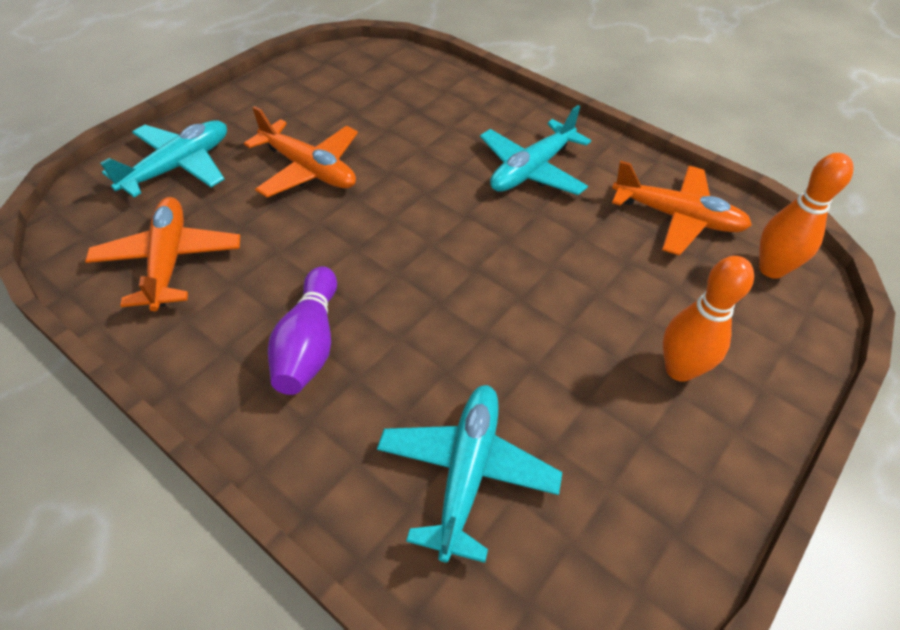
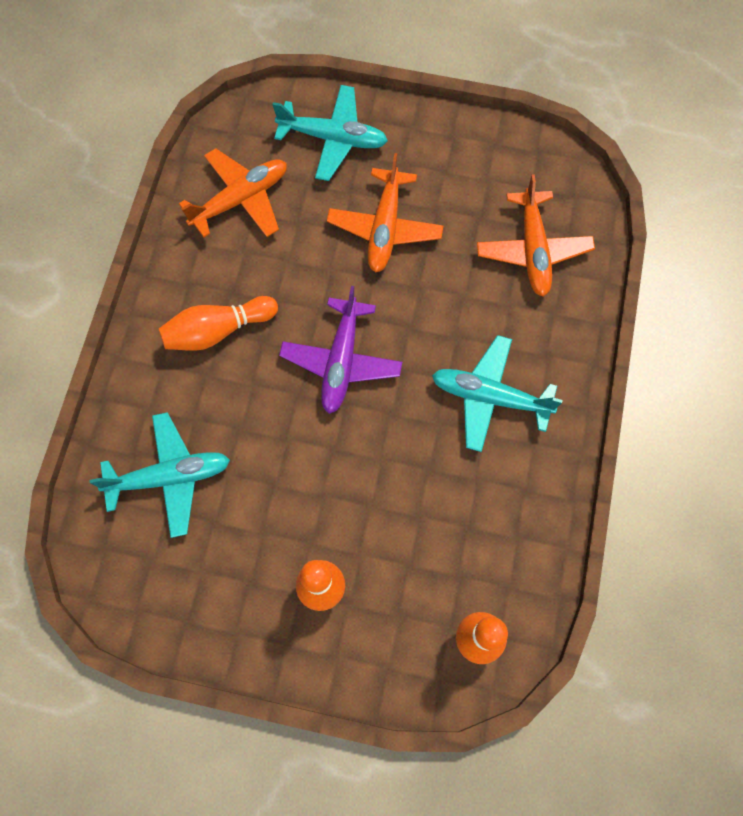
camera: 65 degrees right, 20 degrees up
purple bowling pin [268,266,337,395] -> orange bowling pin [159,296,278,351]
orange plane [612,161,752,256] -> orange plane moved to [477,174,595,297]
none -> purple plane [279,286,402,414]

